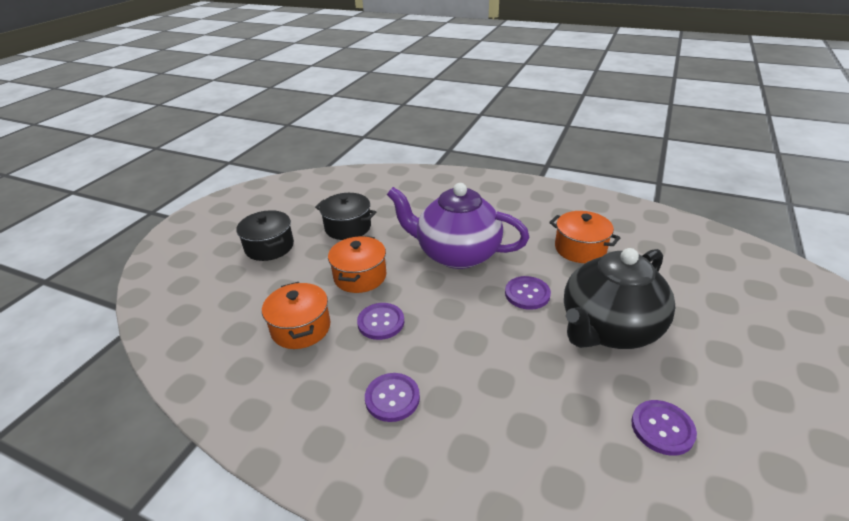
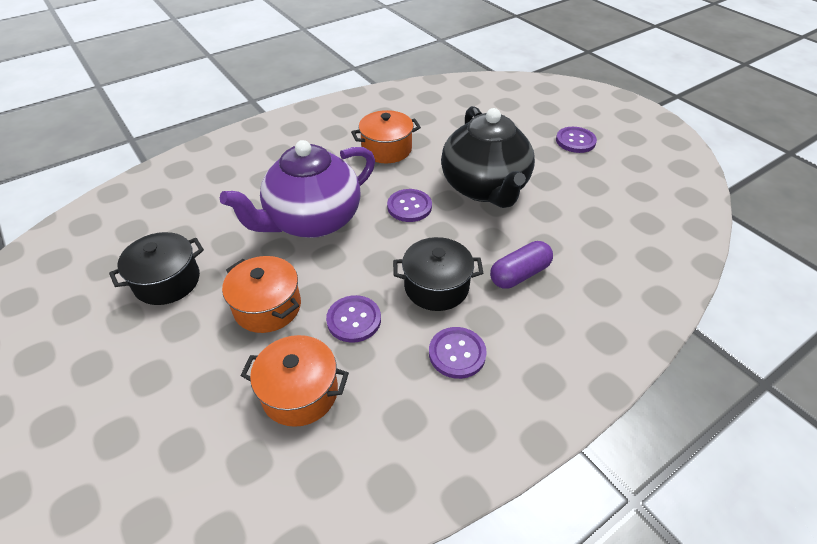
camera: 60 degrees left, 10 degrees up
black pot [236,210,294,261] -> black pot moved to [393,237,483,311]
purple button [631,400,697,456] -> purple button moved to [556,127,597,153]
none -> purple capsule [490,241,553,289]

